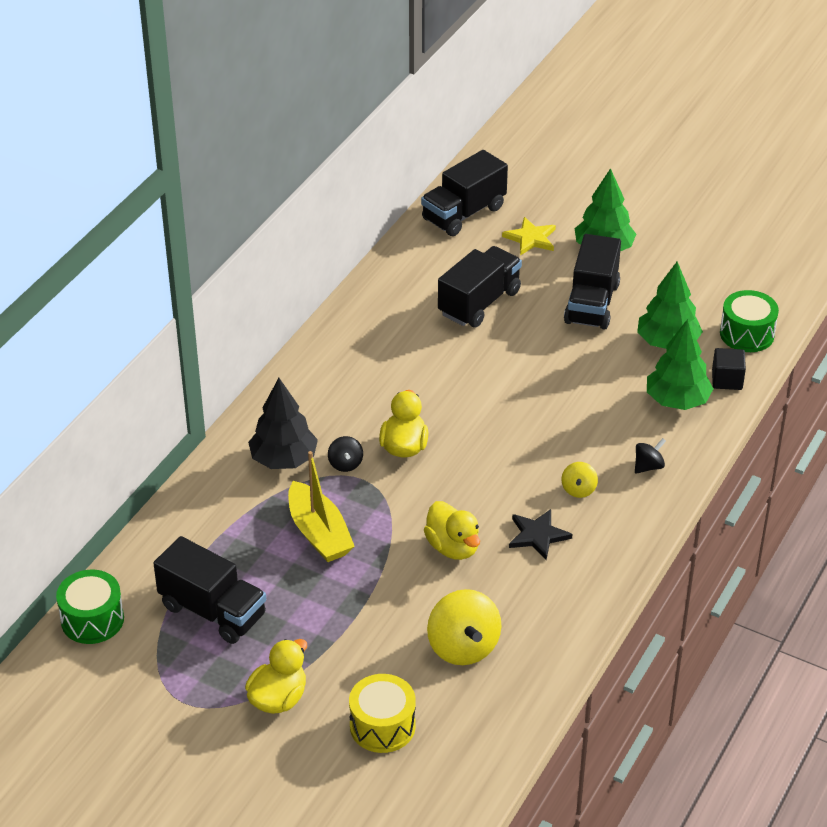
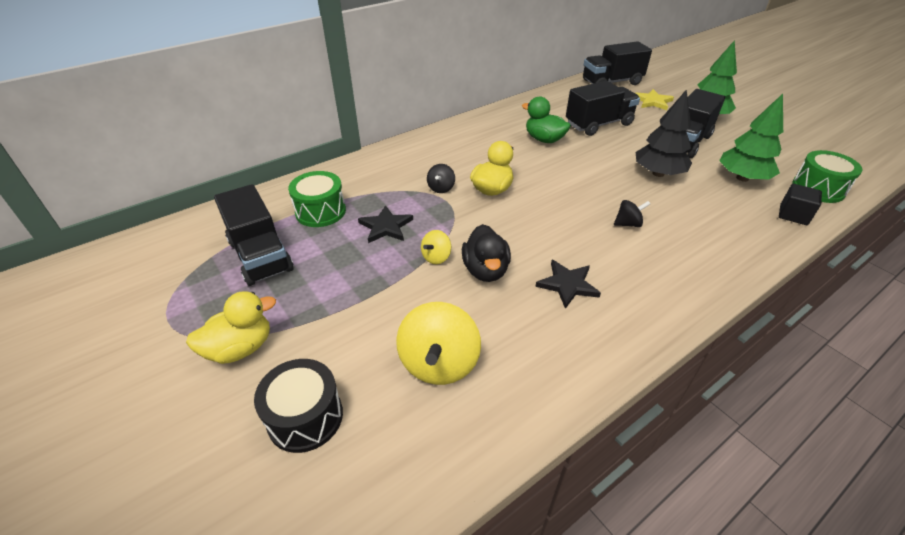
camera: 25 degrees right, 0 degrees up
green drum [56,570,124,644] -> green drum moved to [288,171,346,227]
black tree [248,378,318,469] -> black tree moved to [635,89,692,177]
yellow boat [288,451,355,562] -> black star [358,205,413,243]
yellow drum [349,674,416,753] -> black drum [254,359,343,453]
yellow duck [424,501,480,560] -> black duck [462,224,511,282]
yellow spinning top [562,462,598,498] -> yellow spinning top moved to [421,230,451,264]
black spinning top [635,438,666,474] -> black spinning top moved to [614,200,650,227]
green tree [647,319,713,410] -> none
none -> green duck [522,97,571,143]

